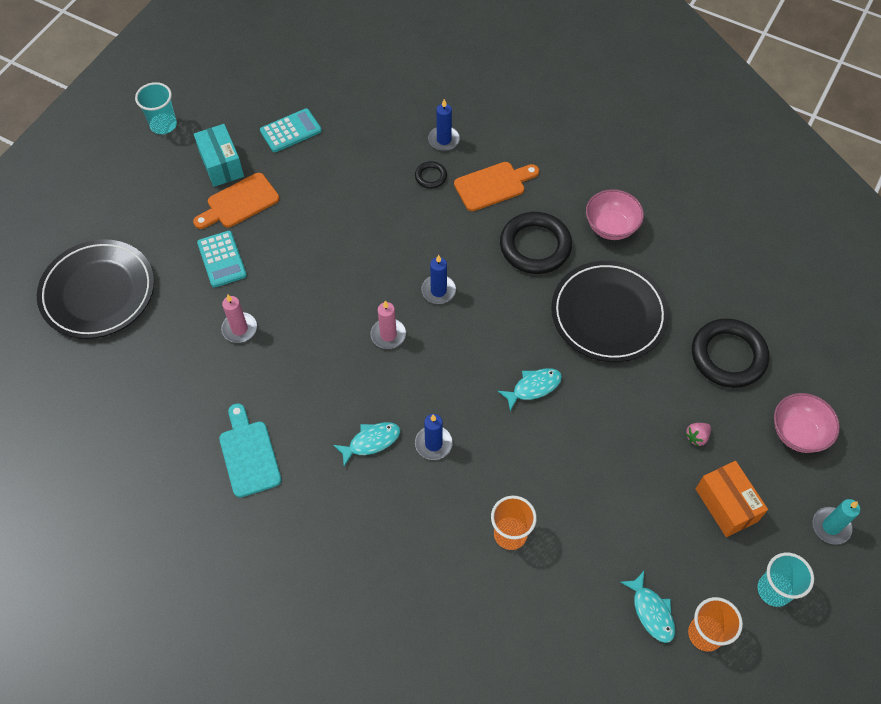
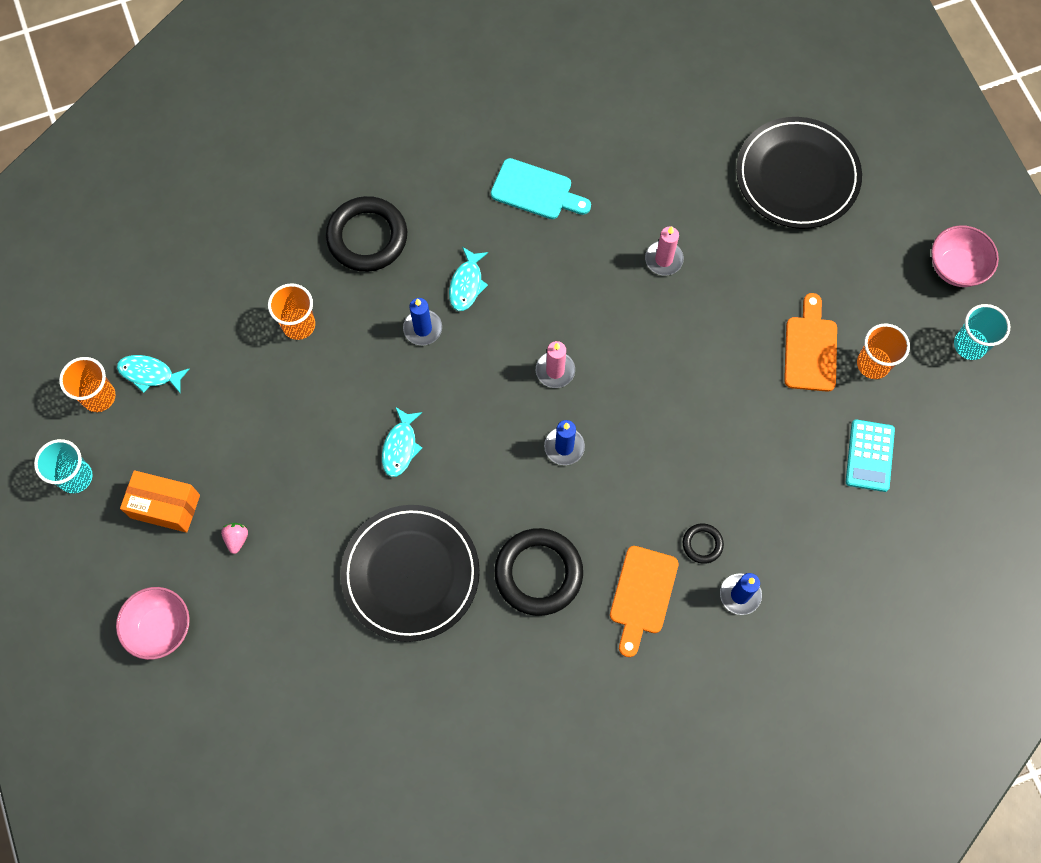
camera: 130 degrees right, 10 degrees up
turquoise box [194,124,244,187] -> orange cup [857,324,910,379]
turquoise calculator [197,231,247,288] -> none
pink bowl [586,189,644,240] -> pink bowl moved to [931,225,999,287]
black ring [692,318,769,388] -> black ring moved to [326,196,407,272]
turquoise candle [813,499,860,545] -> none

